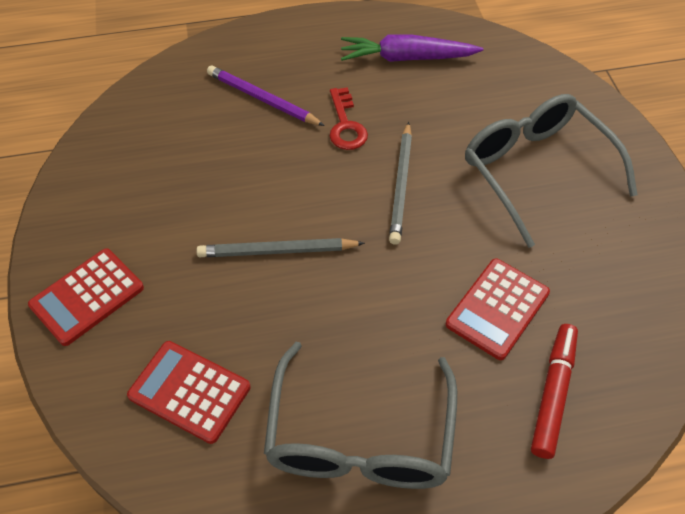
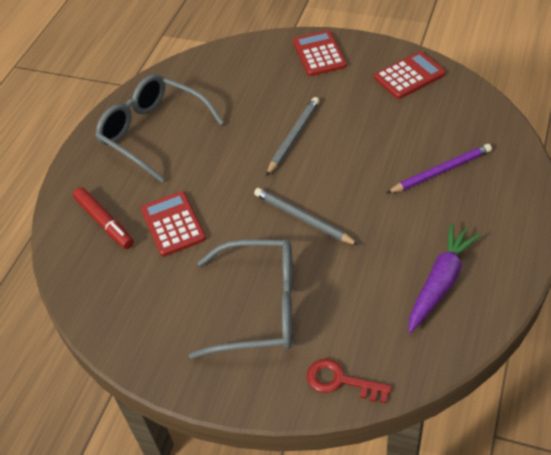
camera: 125 degrees right, 5 degrees down
red calculator [127,341,251,444] -> red calculator moved to [374,51,446,99]
red key [330,87,368,150] -> red key moved to [307,359,392,403]

